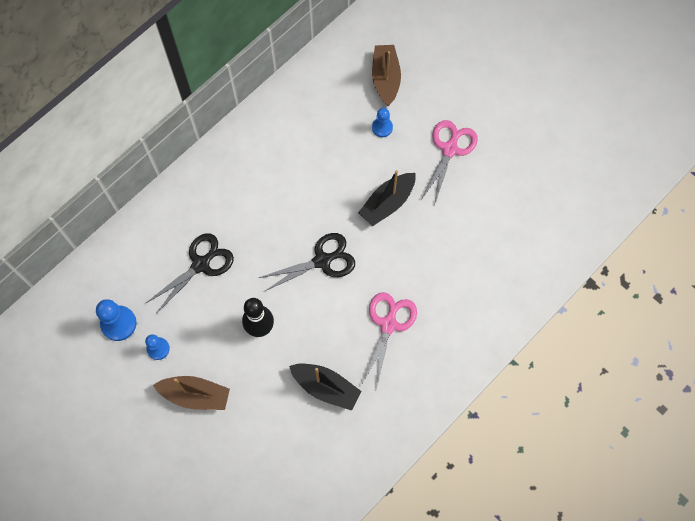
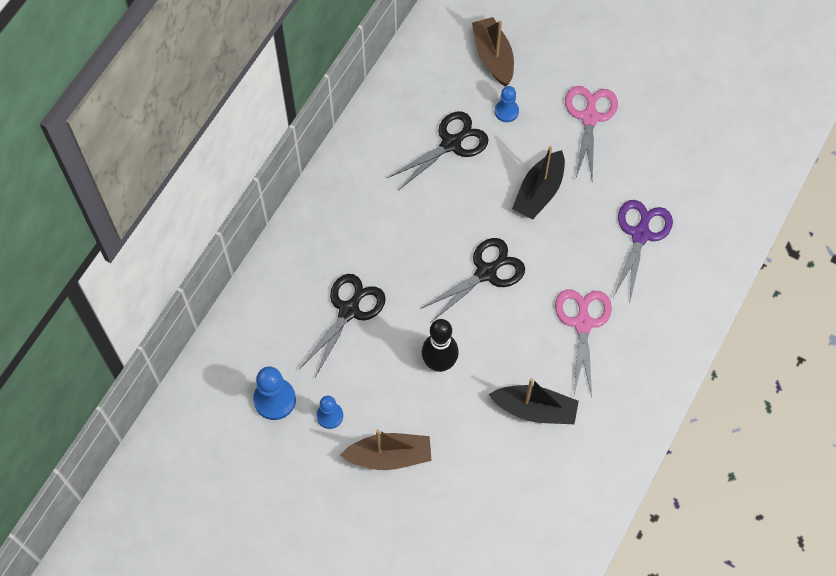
camera: 15 degrees left, 5 degrees down
none -> black scissors [387,111,489,190]
none -> purple scissors [613,200,673,301]

